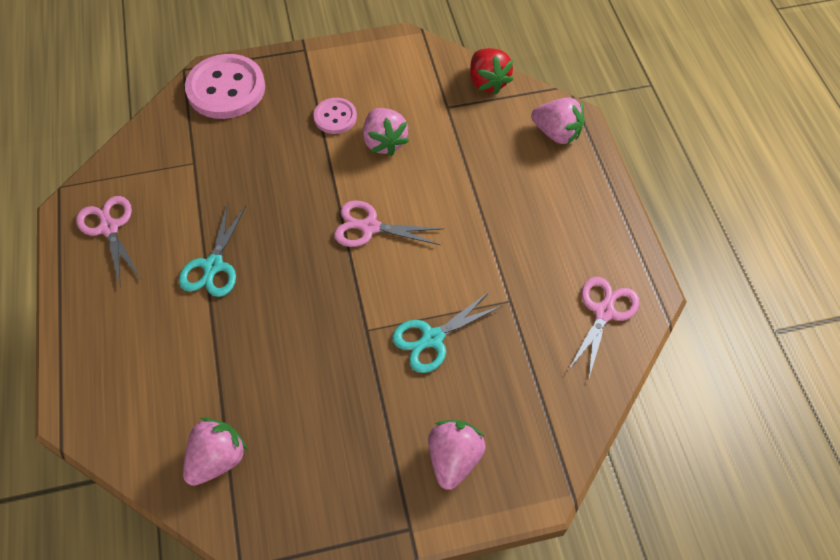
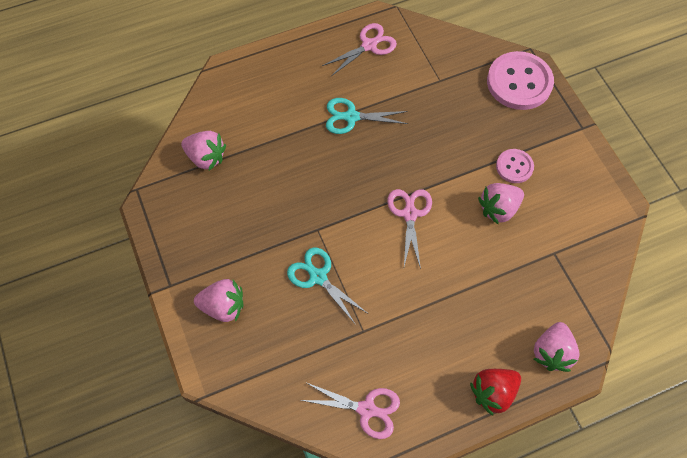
camera: 80 degrees right, 5 degrees up
red strawberry [470,48,513,94] -> red strawberry moved to [470,369,521,416]

